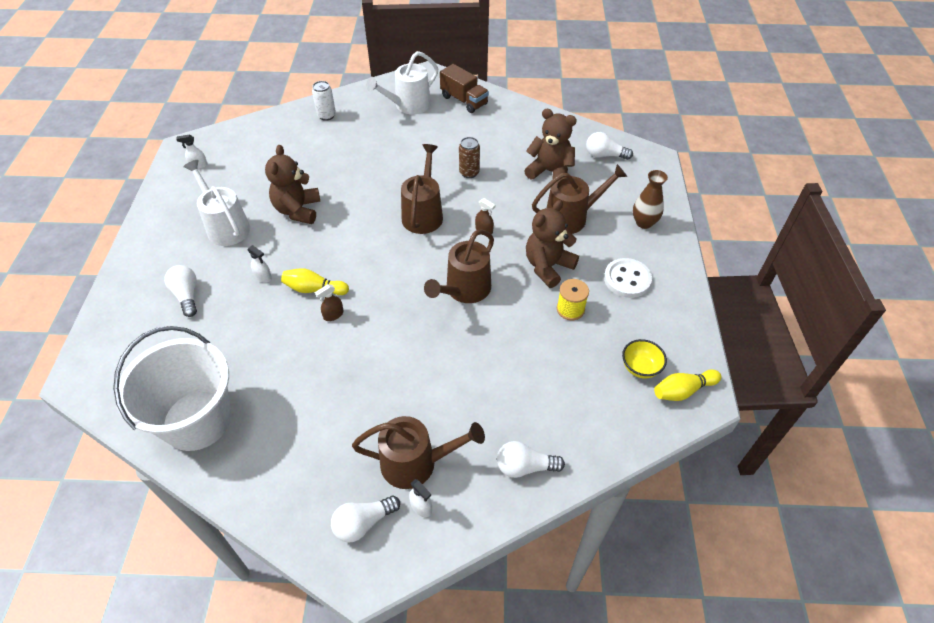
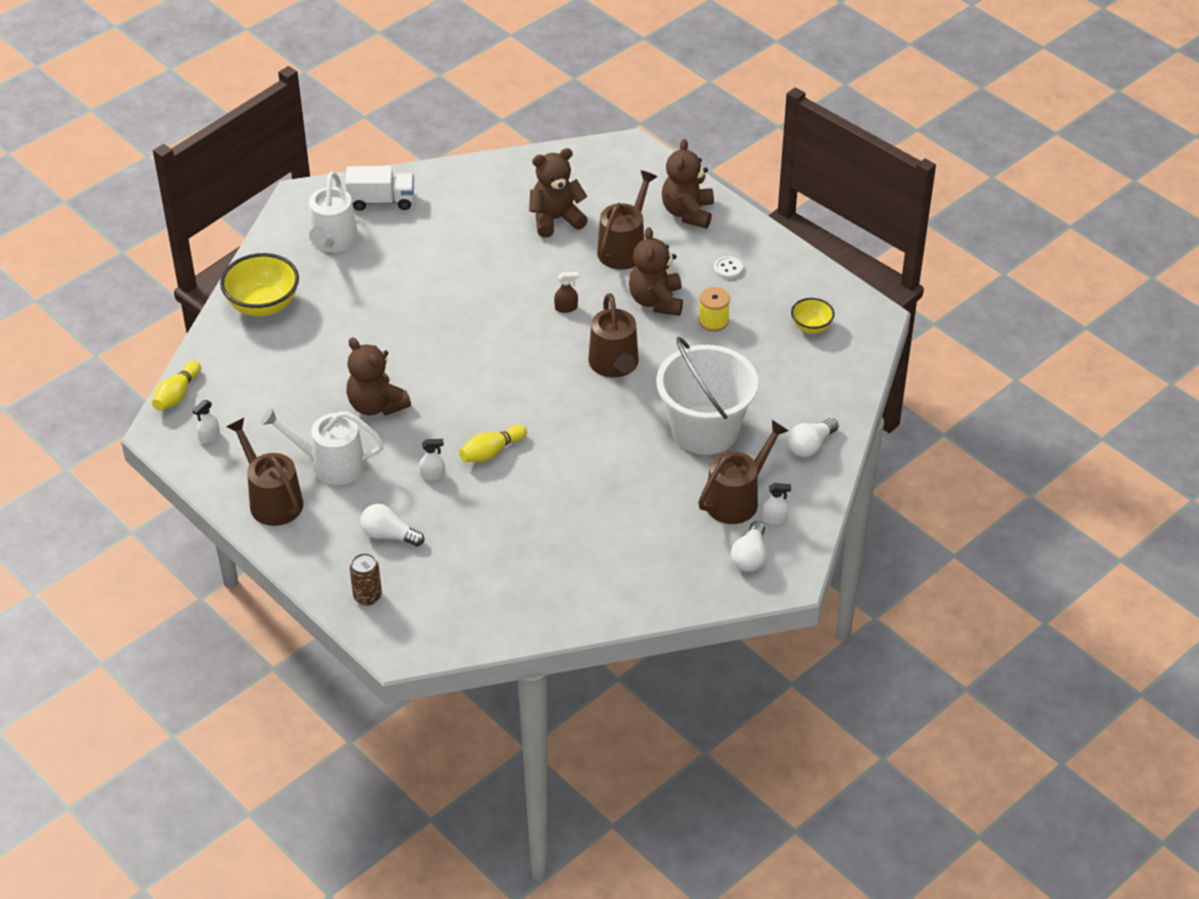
camera: 45 degrees left, 5 degrees down
white bucket [113,326,232,451] -> white bucket moved to [656,337,758,455]
white can [312,81,336,121] -> yellow bowl [220,253,299,317]
brown spray bottle [315,284,344,321] -> none
brown watering can [401,144,443,234] -> brown watering can moved to [226,418,303,526]
brown truck [440,64,489,113] -> white truck [345,166,414,211]
brown can [459,137,480,178] -> brown can moved to [350,553,382,606]
white light bulb [586,132,633,160] -> none
white button [604,258,652,298] -> white button [714,256,743,279], size x0.57
brown vase [633,170,668,229] -> brown teddy bear [662,139,714,228]
yellow bowling pin [654,369,721,401] -> yellow bowling pin moved to [152,361,201,411]

